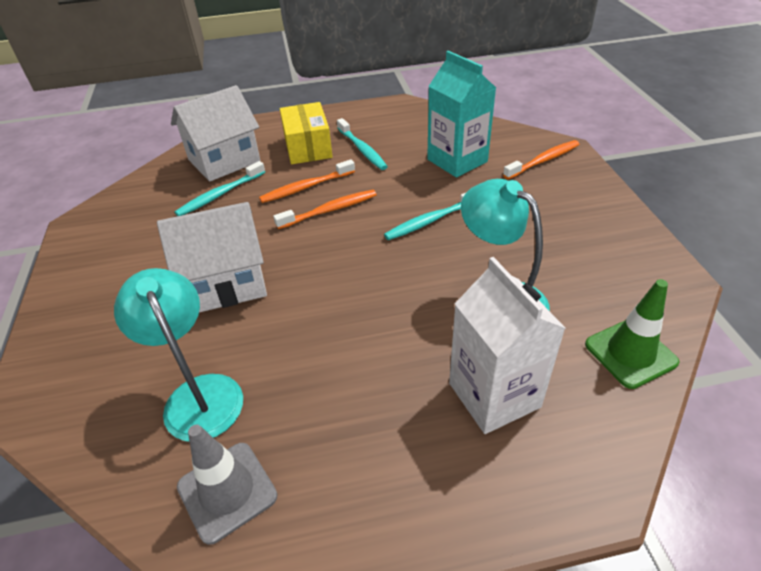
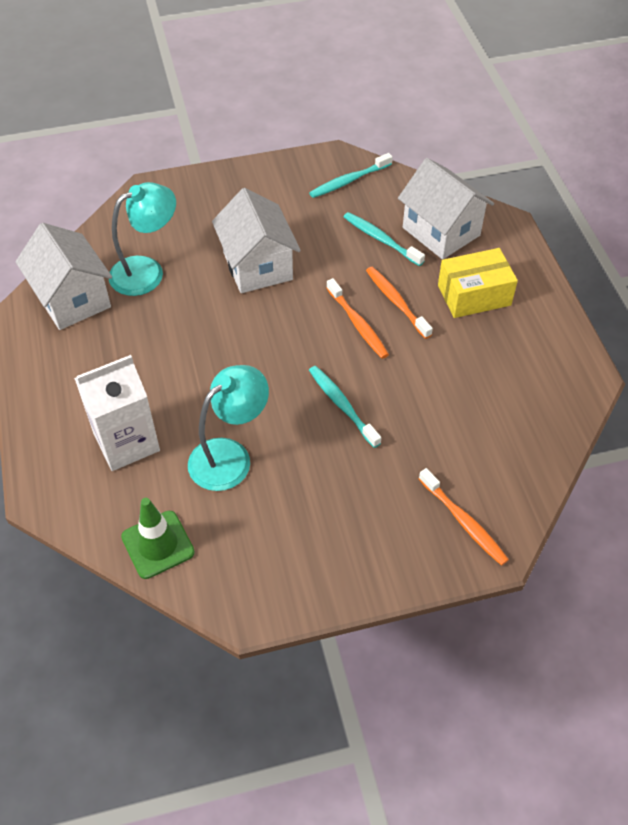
camera: 85 degrees right, 10 degrees up
grey traffic cone [177,425,278,545] -> white house [15,223,112,330]
turquoise toothbrush [337,118,388,170] -> turquoise toothbrush moved to [309,153,392,198]
turquoise carton [427,51,496,177] -> none

